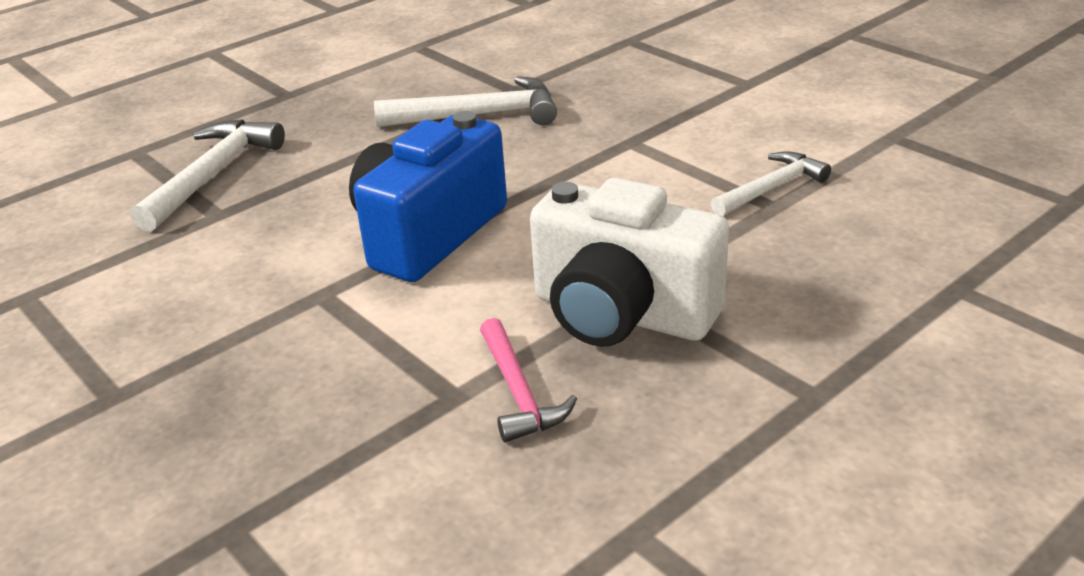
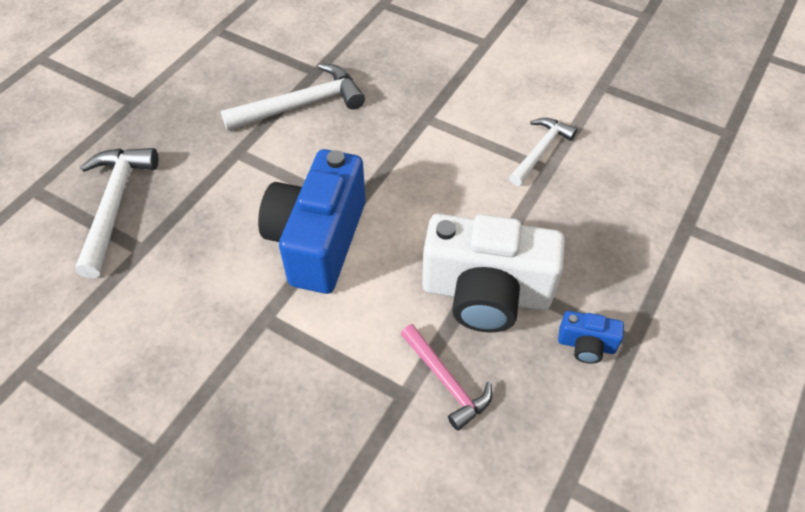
camera: 20 degrees left, 20 degrees up
none -> blue camera [558,311,624,364]

